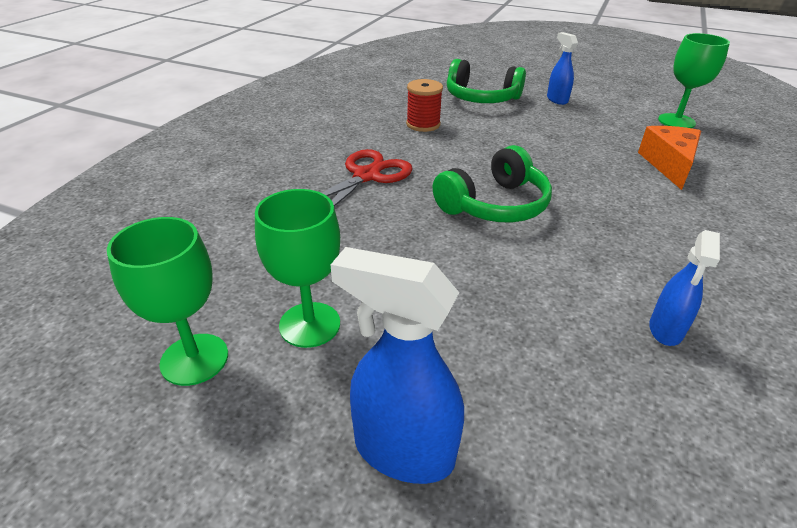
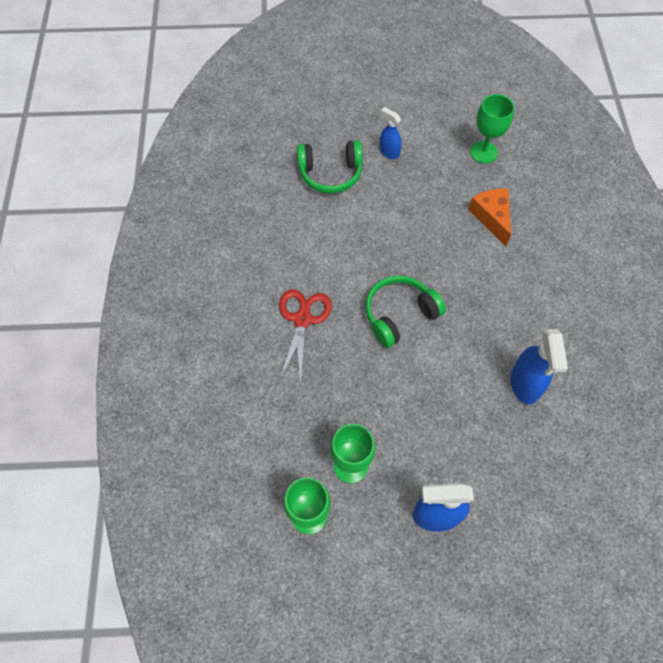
camera: 25 degrees left, 25 degrees up
red spool [406,79,443,132] -> none
green headphones [433,145,552,222] -> green headphones turned 150 degrees counterclockwise [365,275,446,348]
blue spray bottle [649,230,720,346] -> blue spray bottle [510,329,568,405], size x1.64

